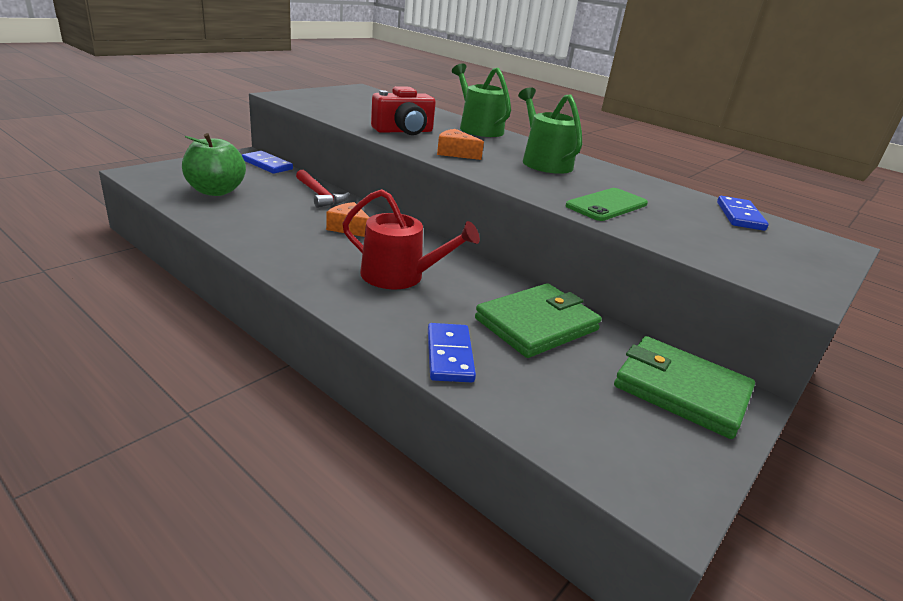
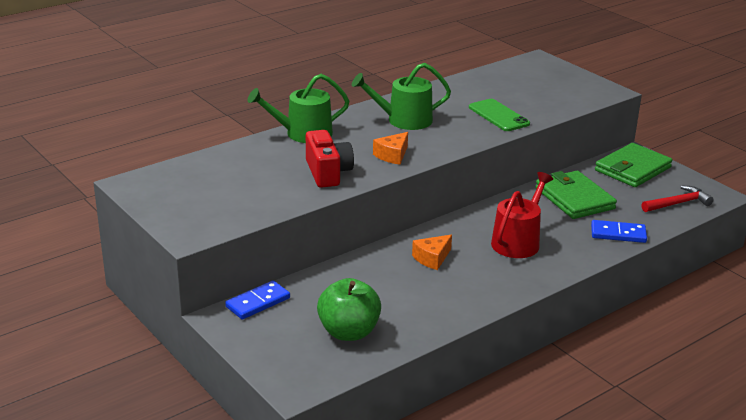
camera: 75 degrees left, 0 degrees up
red hammer [296,170,349,208] -> red hammer moved to [642,186,714,212]
blue domino [717,196,769,231] -> none

